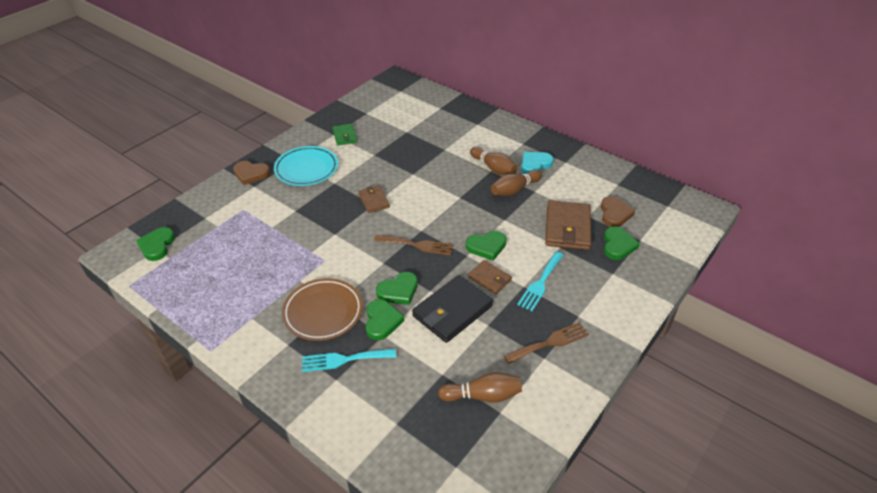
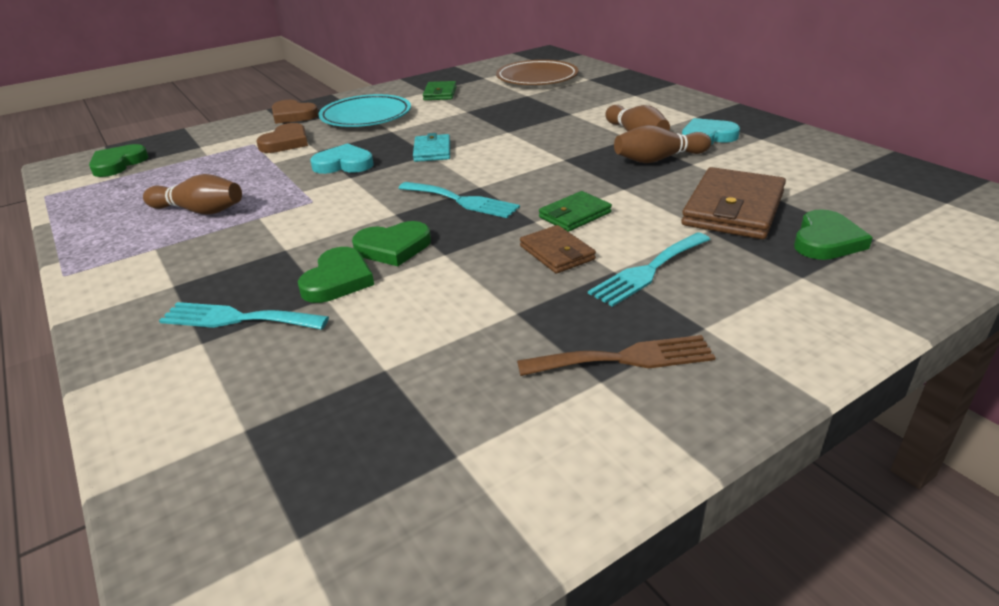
camera: 20 degrees right, 10 degrees down
brown plate [282,278,363,341] -> brown plate moved to [496,60,578,85]
brown wallet [358,186,390,213] -> turquoise wallet [413,133,450,162]
brown fork [374,235,454,256] -> turquoise fork [398,182,520,218]
black wallet [412,275,493,343] -> none
brown bowling pin [438,372,522,403] -> brown bowling pin moved to [143,174,242,215]
green heart [466,231,507,261] -> green wallet [539,191,612,232]
brown heart [601,196,635,227] -> brown heart moved to [256,123,308,153]
none -> turquoise heart [310,143,374,174]

